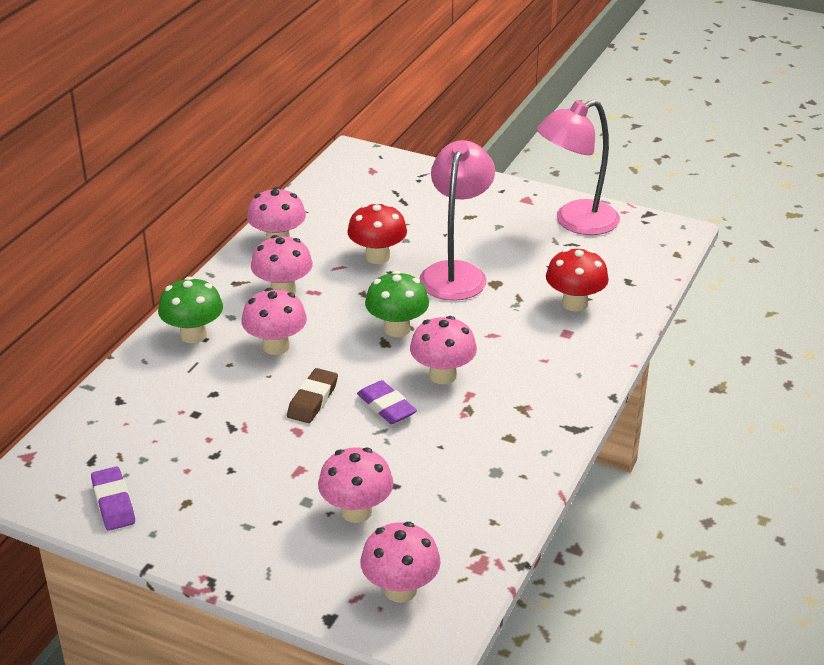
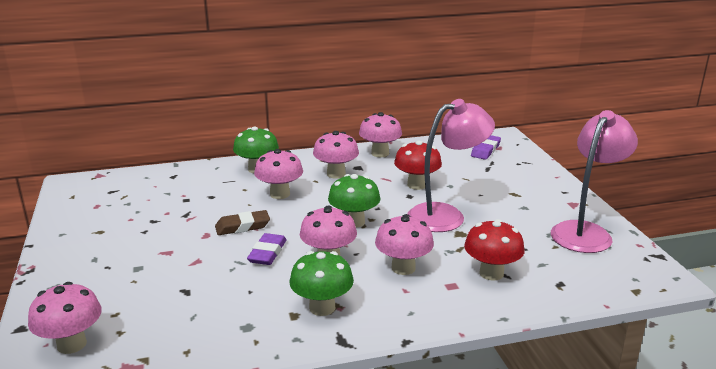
camera: 50 degrees right, 10 degrees down
purple eraser [91,467,135,531] -> purple eraser moved to [471,135,501,160]
pink mushroom [318,447,393,523] -> pink mushroom moved to [375,214,434,275]
pink lamp [537,100,620,235] -> pink lamp turned 105 degrees clockwise [551,110,638,253]
none -> green mushroom [290,251,354,316]

